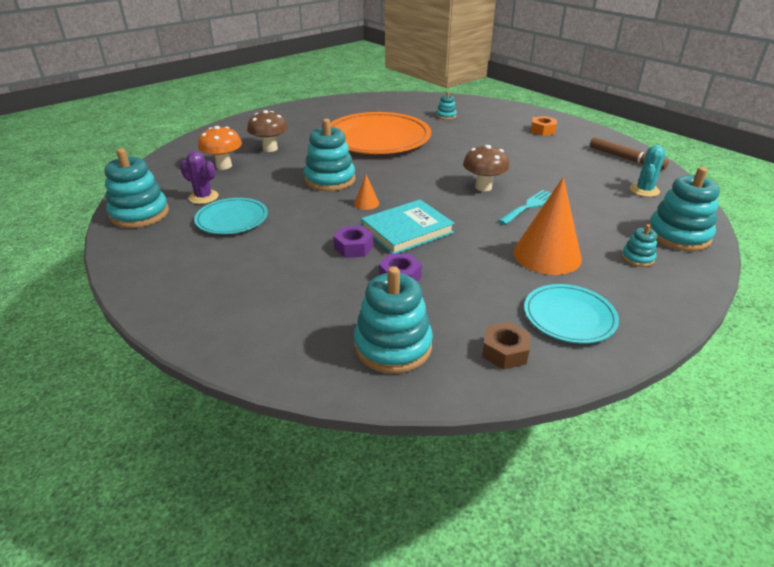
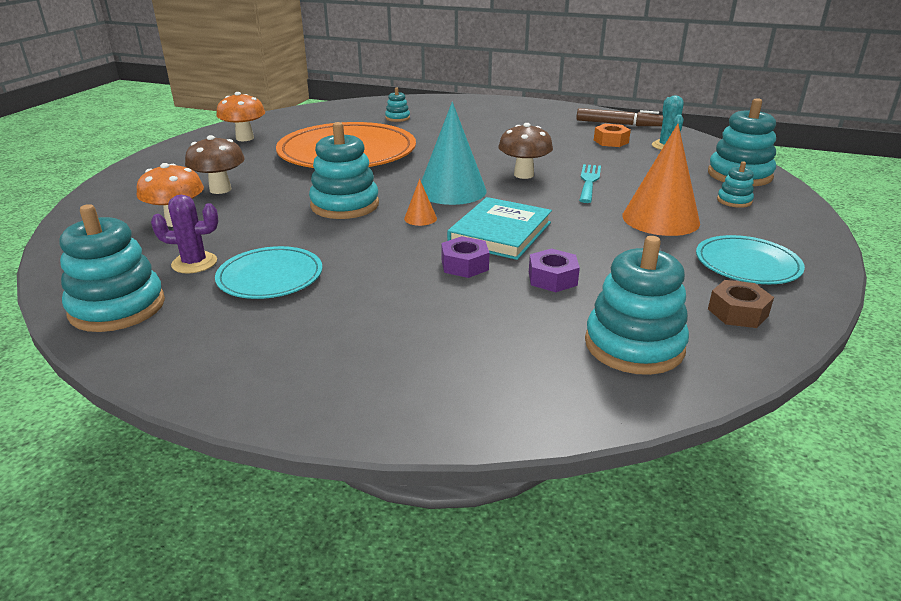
camera: 30 degrees left, 5 degrees down
orange nut [531,116,557,136] -> orange nut moved to [594,124,631,147]
none -> orange mushroom [216,92,265,141]
none -> turquoise cone [421,102,487,205]

